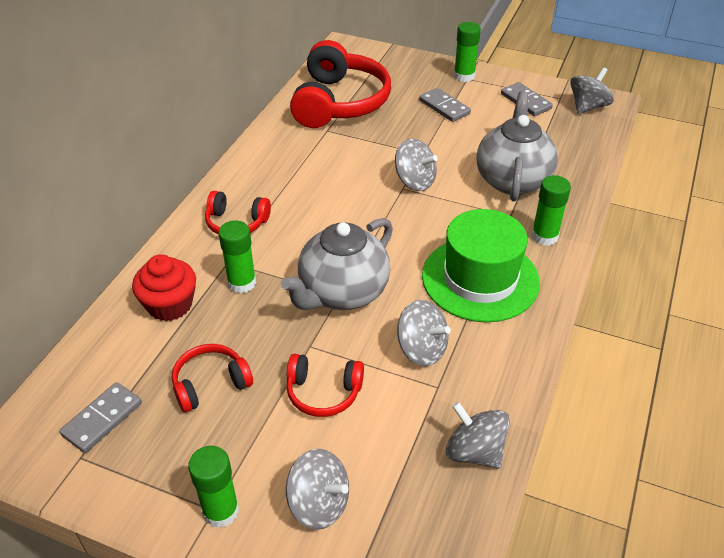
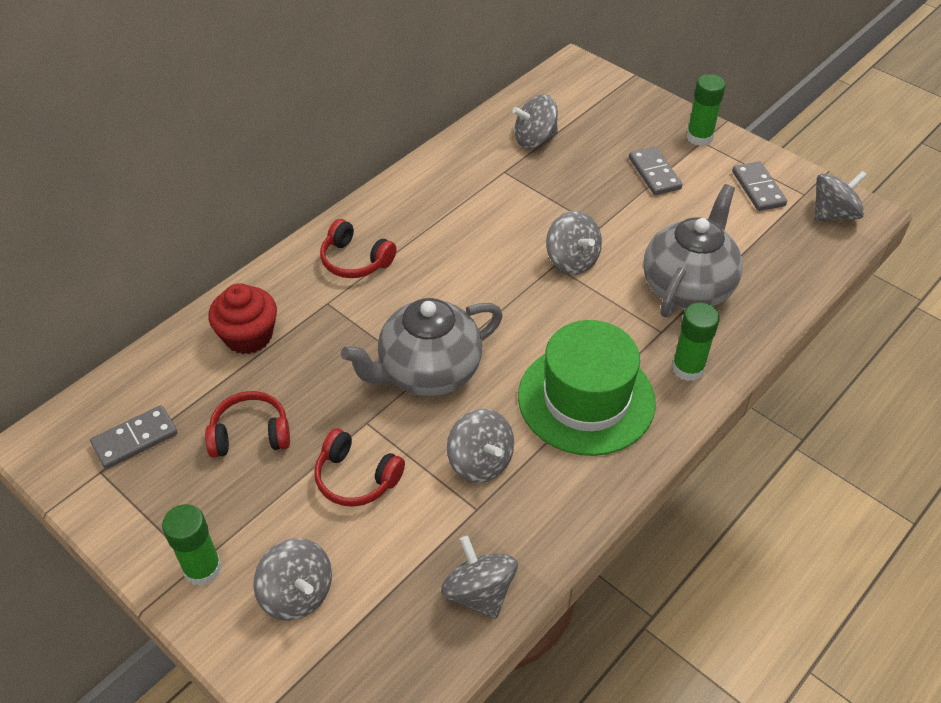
camera: 20 degrees right, 5 degrees up
green glue stick [218,221,256,294] -> none
red headphones [290,40,391,128] -> grey spinning top [513,94,558,148]

